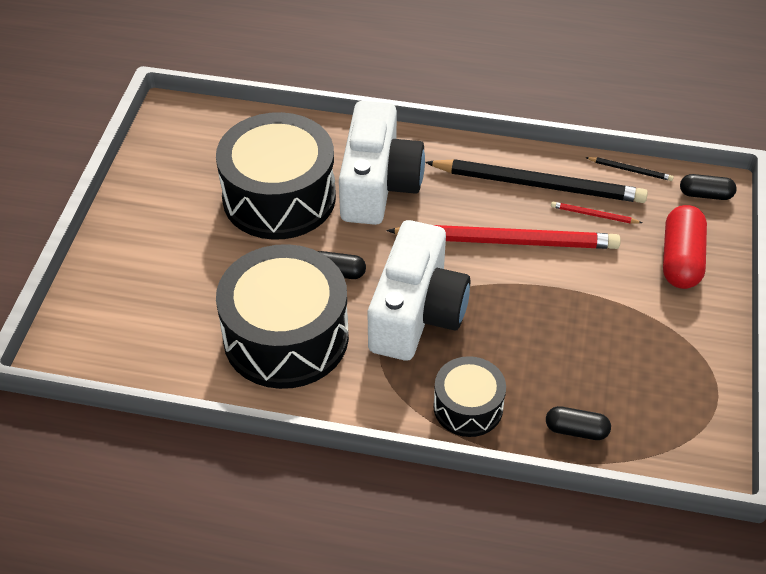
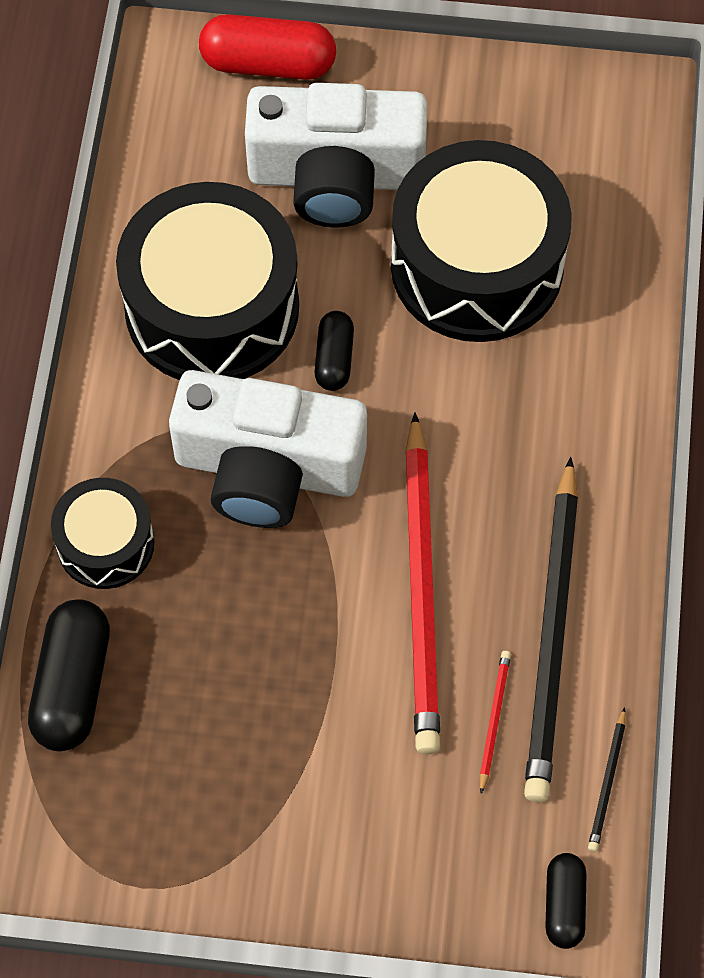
camera: 85 degrees right, 15 degrees up
white camera [339,101,425,225] -> white camera moved to [245,83,427,228]
black capsule [546,406,611,440] -> black capsule [28,599,110,751], size x1.70
red capsule [663,205,707,289] -> red capsule moved to [199,14,336,80]

